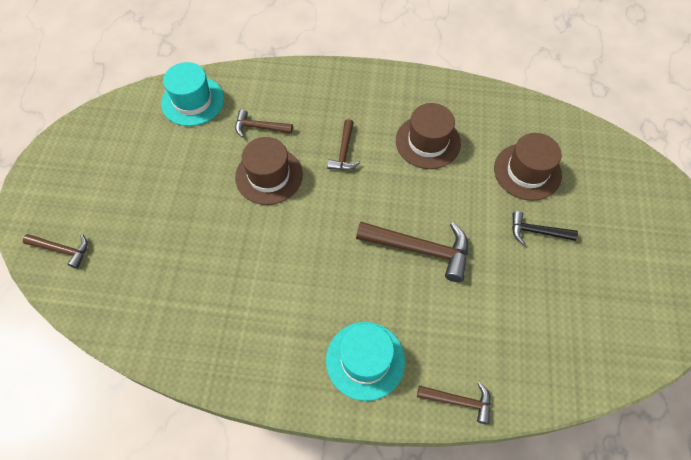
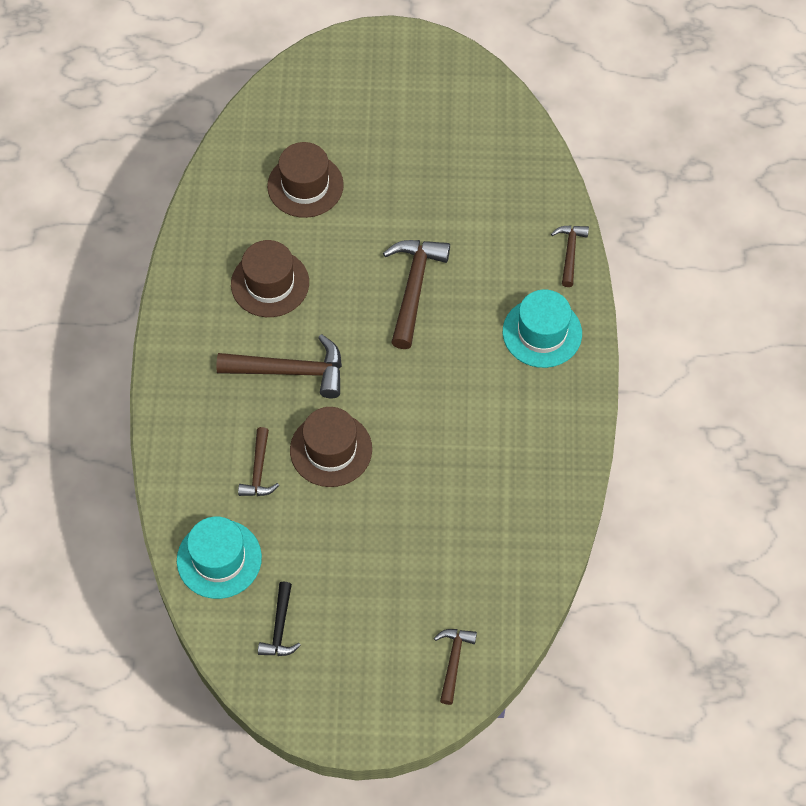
camera: 95 degrees left, 0 degrees up
brown hammer [327,119,360,170] -> brown hammer [216,334,342,398], size x1.74
black hammer [512,211,578,244] -> black hammer moved to [258,582,301,656]

